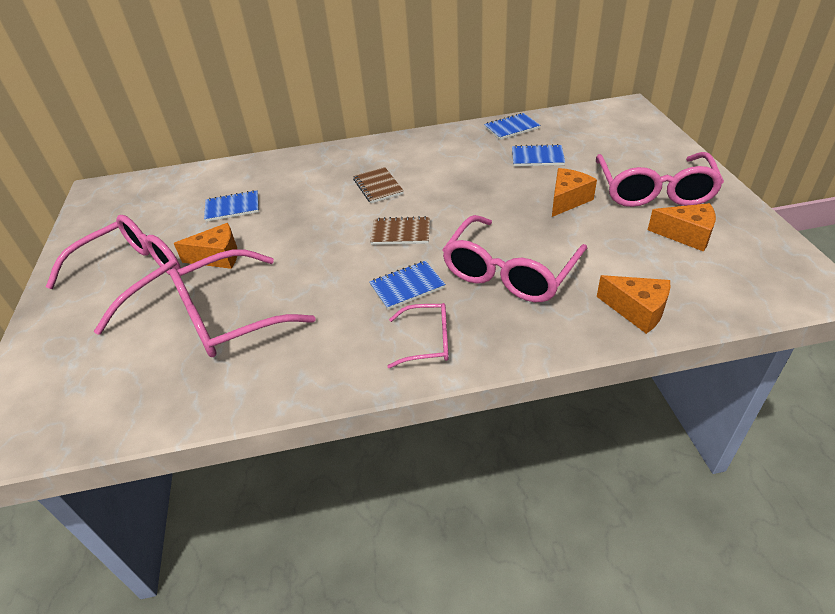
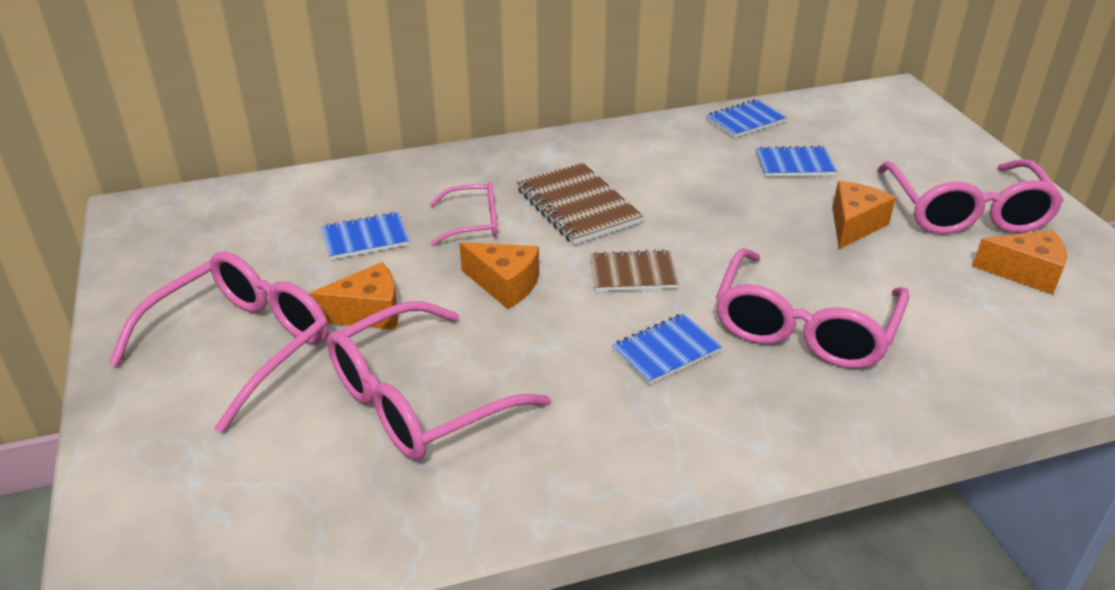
camera: 10 degrees left, 5 degrees down
brown notebook [353,167,404,203] -> brown notebook [517,162,643,245], size x1.53
pink glasses [387,303,449,368] -> pink glasses moved to [430,182,497,246]
orange cheese [597,275,670,334] -> orange cheese moved to [460,242,539,309]

